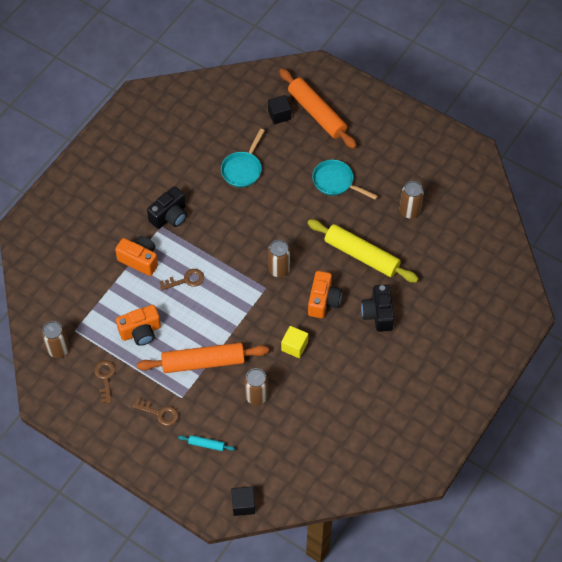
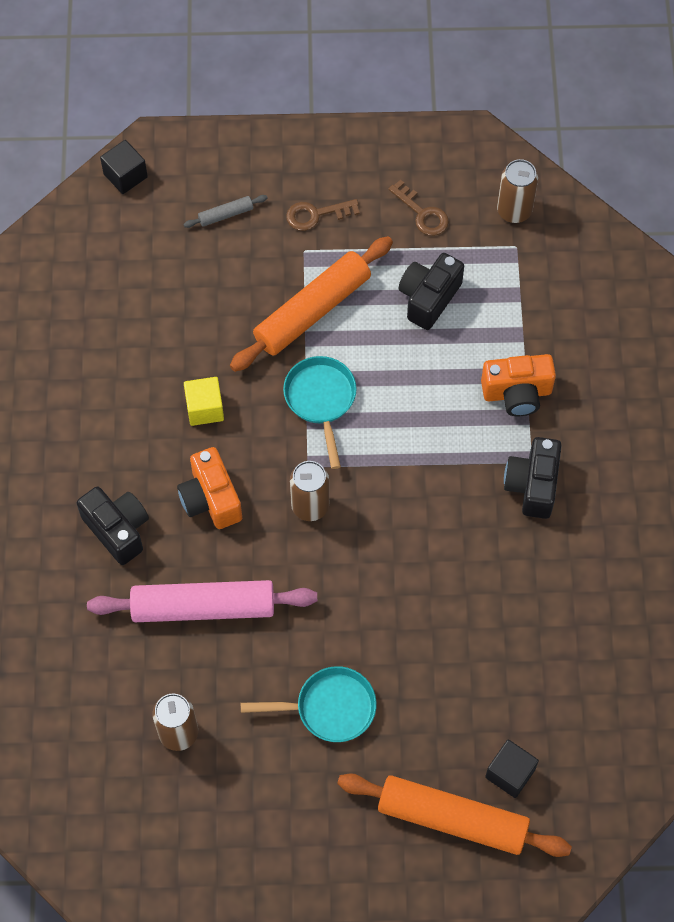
camera: 145 degrees right, 5 degrees up
orange camera [116,305,161,346] -> black camera [398,253,464,330]
brown key [159,269,204,290] -> none
turquoise rolling pin [178,435,235,451] -> grey rolling pin [183,195,267,228]
turquoise pan [221,129,265,188] -> turquoise pan moved to [283,356,357,469]
brown can [244,368,268,405] -> none
yellow rolling pin [307,219,419,283] -> pink rolling pin [87,580,317,622]

